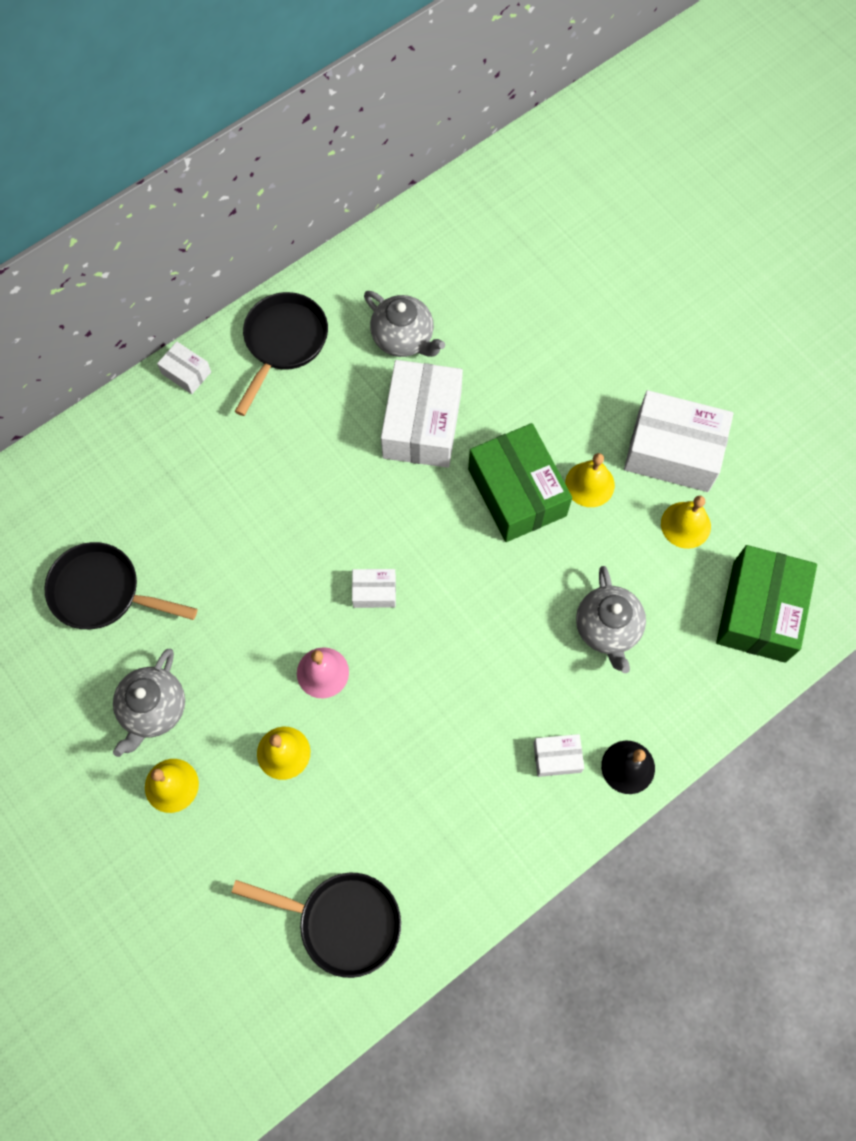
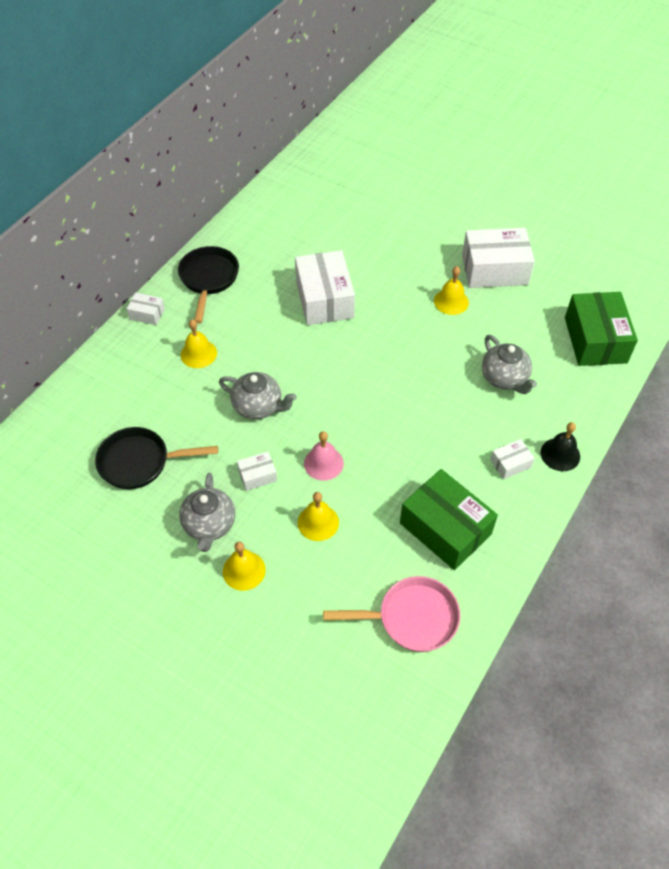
camera: 20 degrees left, 15 degrees down
black pan [231,873,401,978] -> pink pan [323,576,461,652]
white box [352,569,396,608] -> white box moved to [237,451,277,491]
grey teapot [364,291,445,357] -> grey teapot moved to [219,372,297,420]
green box [468,423,572,542] -> green box moved to [400,469,498,570]
yellow bell [661,496,711,549] -> yellow bell moved to [181,320,217,368]

